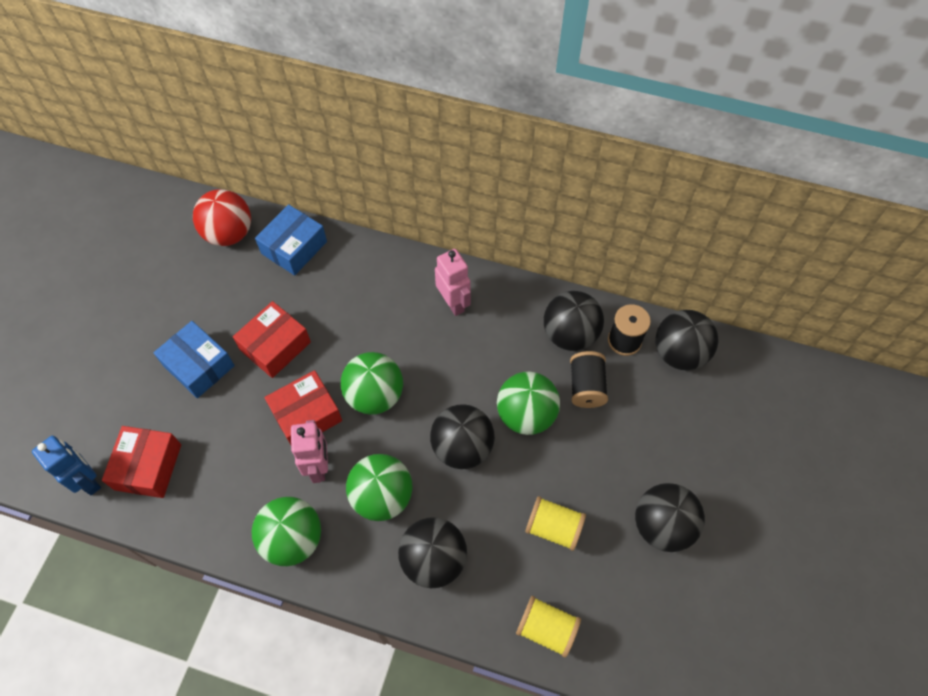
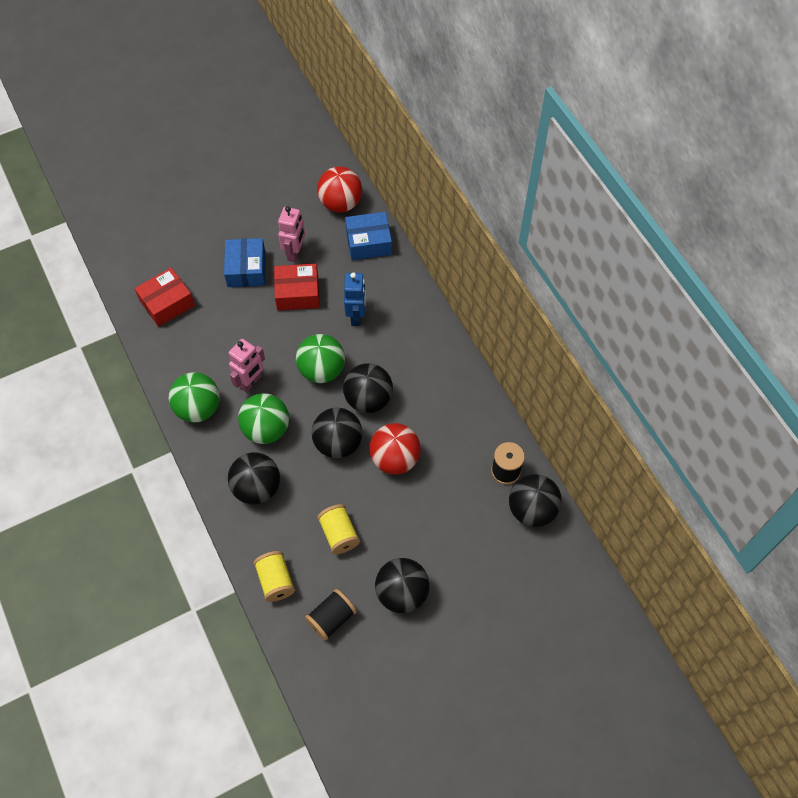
camera: 45 degrees right, 0 degrees up
blue robot [32,436,101,495] -> blue robot moved to [344,272,366,326]
red box [264,370,342,445] -> none
pink robot [435,249,471,316] -> pink robot moved to [278,206,305,262]
green ball [497,372,560,435] -> red ball [369,423,421,475]
black ball [544,291,604,351] -> black ball moved to [343,363,393,413]
black spool [570,351,608,408] -> black spool moved to [305,589,357,641]

